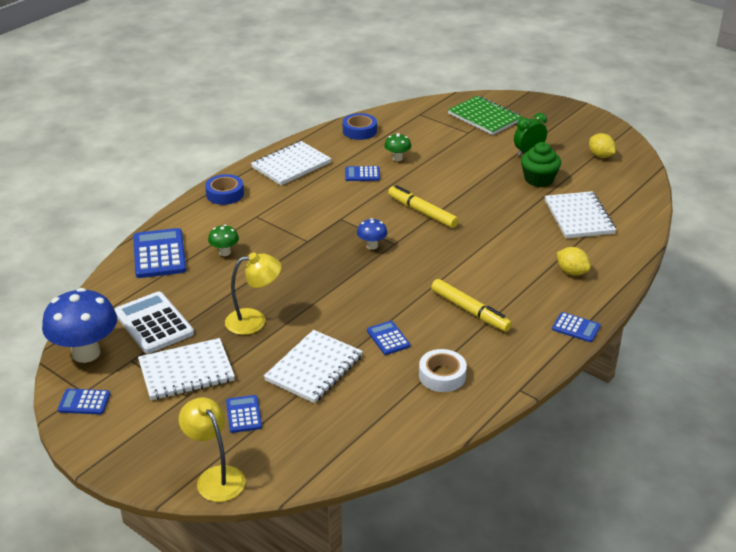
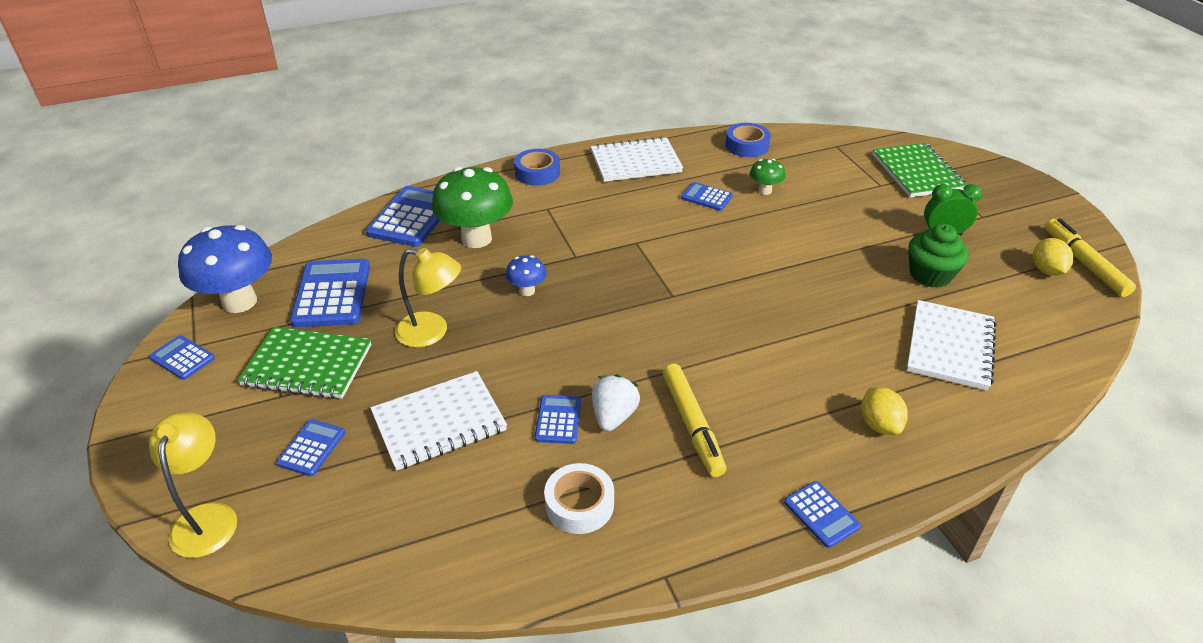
camera: 30 degrees right, 5 degrees up
white calculator [114,291,194,353] -> blue calculator [290,259,370,327]
white notebook [138,338,235,400] -> green notebook [237,327,371,399]
green mushroom [208,225,239,256] -> green mushroom [432,167,513,248], size x2.09
blue mushroom [357,218,387,250] -> blue mushroom moved to [506,255,547,296]
yellow marker [388,185,459,228] -> yellow marker moved to [1045,218,1136,297]
none -> white strawberry [592,374,640,432]

